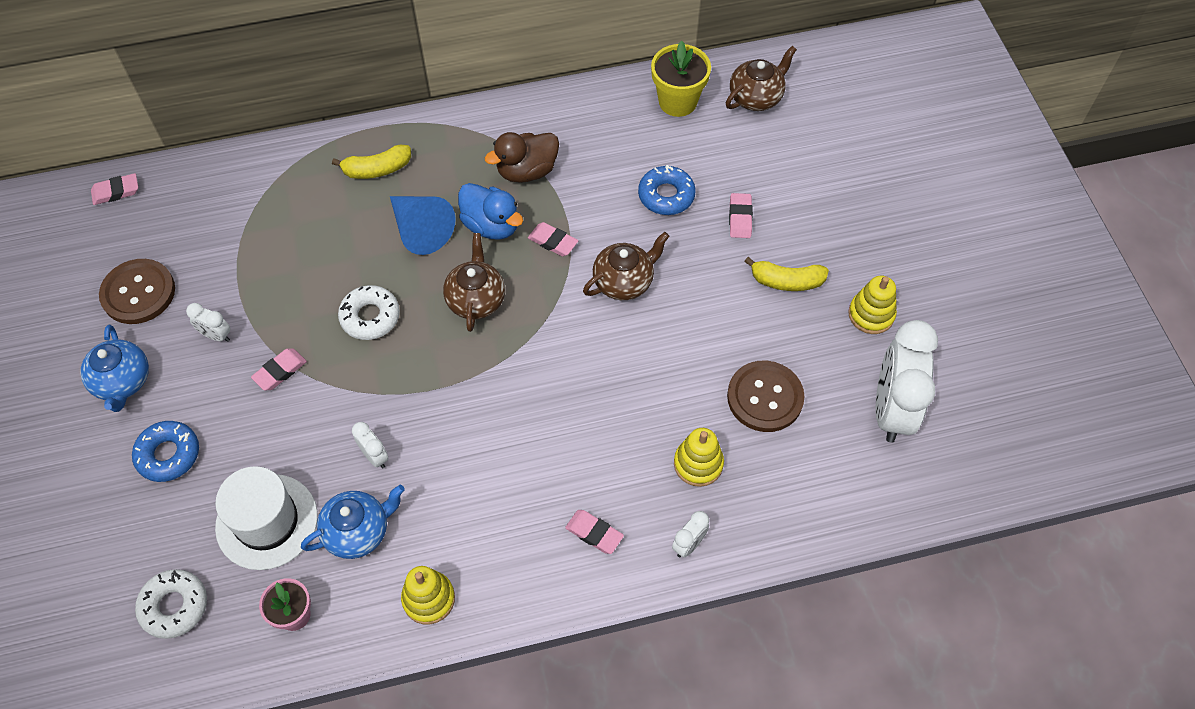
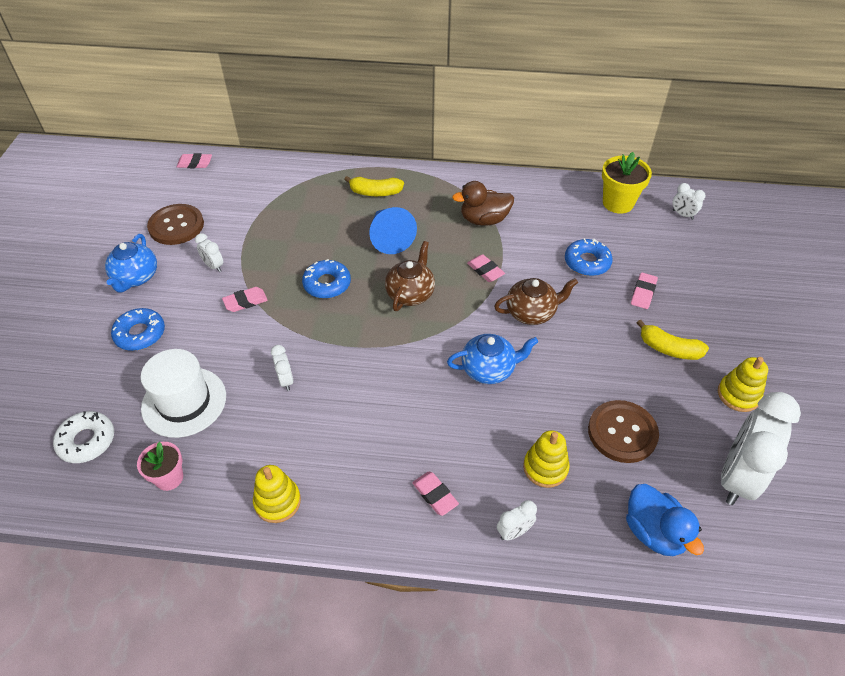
camera: 20 degrees right, 10 degrees down
blue teapot [301,485,405,559] -> blue teapot moved to [447,334,538,384]
white donut [338,285,400,340] -> blue donut [302,259,351,299]
blue duck [458,183,523,240] -> blue duck moved to [626,484,704,556]
brown teapot [726,46,797,111] -> white clock [673,183,706,220]

